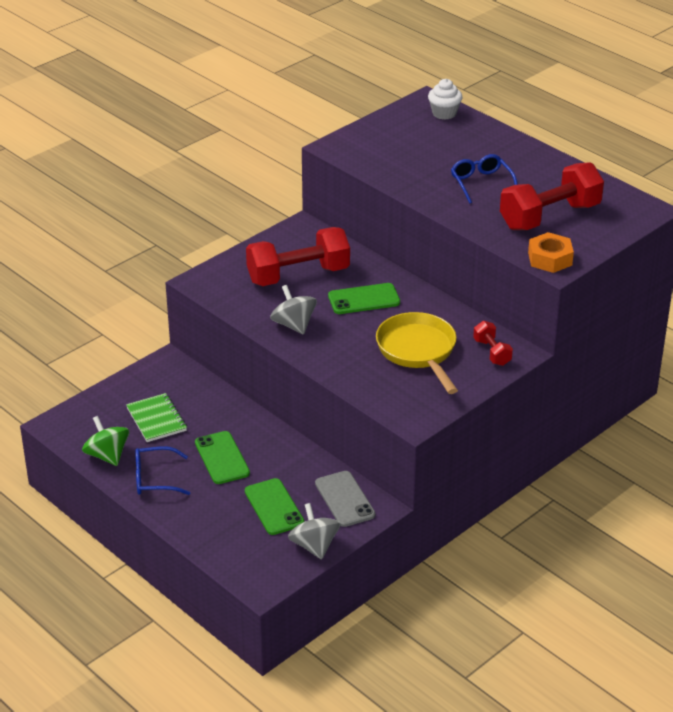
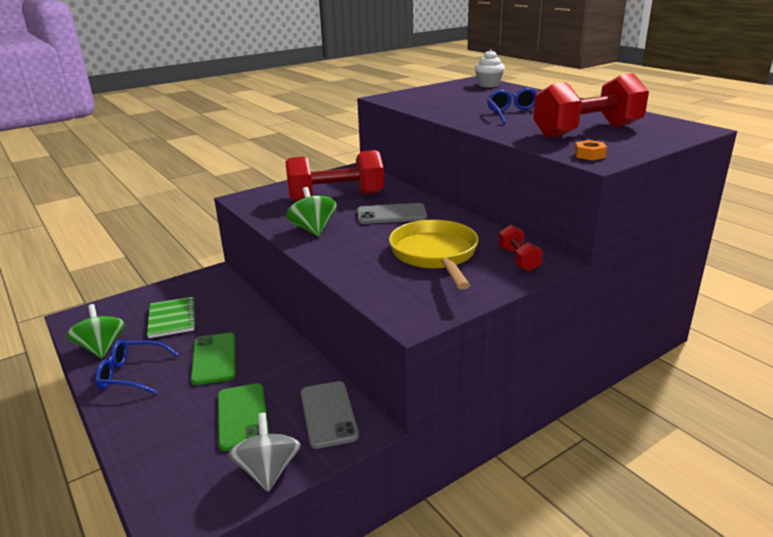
camera: 10 degrees right, 10 degrees down
grey spinning top [270,285,317,335] -> green spinning top [286,187,337,236]
green phone [328,283,400,314] -> grey phone [357,203,427,224]
orange nut [528,232,574,273] -> orange nut [575,140,607,160], size x0.58

